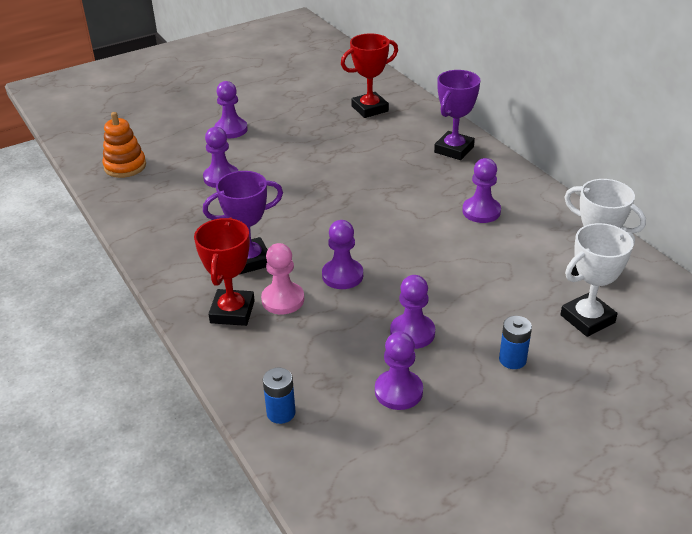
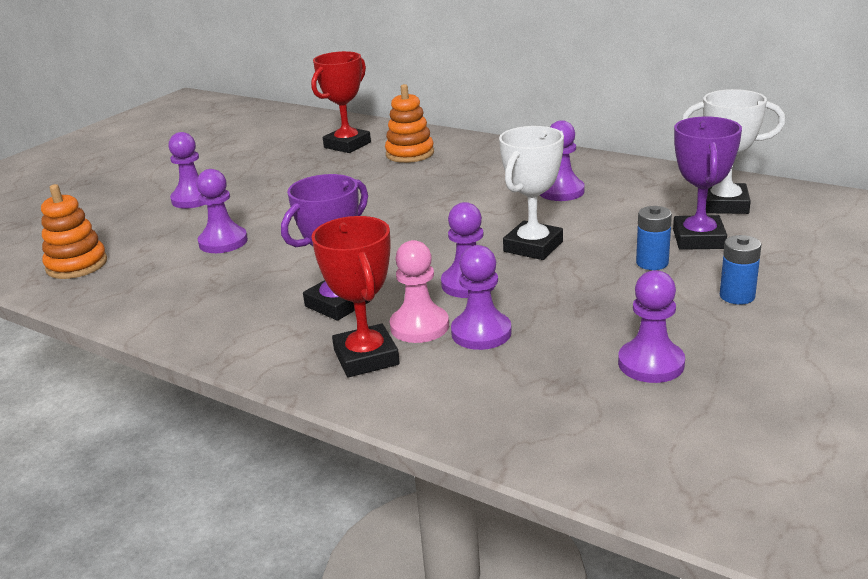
camera: 25 degrees left, 10 degrees down
blue battery [263,368,296,424] -> blue battery moved to [636,206,672,270]
purple pawn [390,275,435,349] -> purple pawn moved to [451,245,512,350]
purple trophy [434,70,480,160] -> purple trophy moved to [673,117,742,250]
white trophy [560,223,635,337] -> white trophy moved to [499,126,564,260]
none -> orange stacking toy [385,84,434,163]

